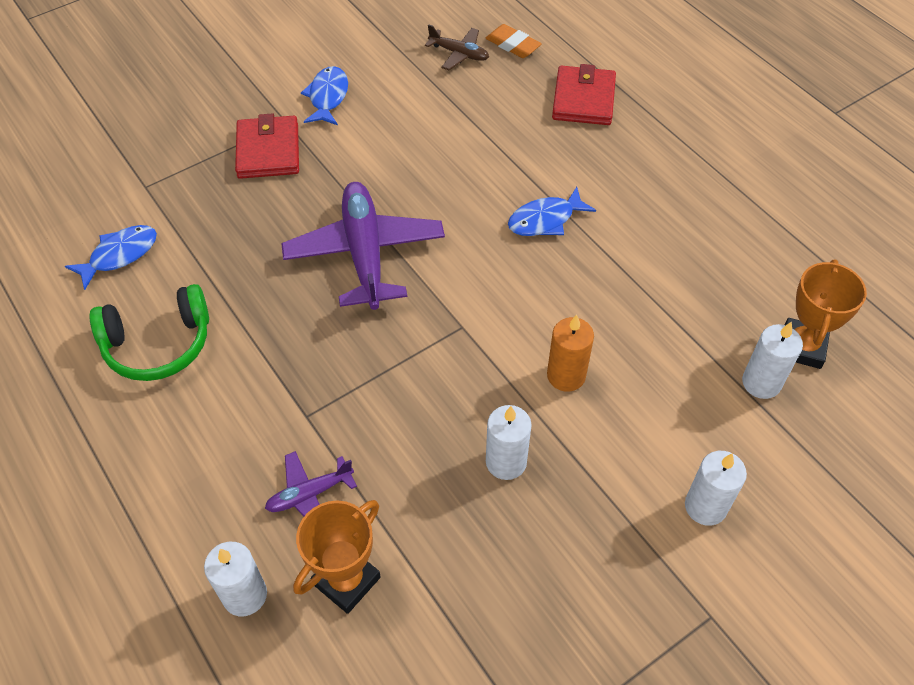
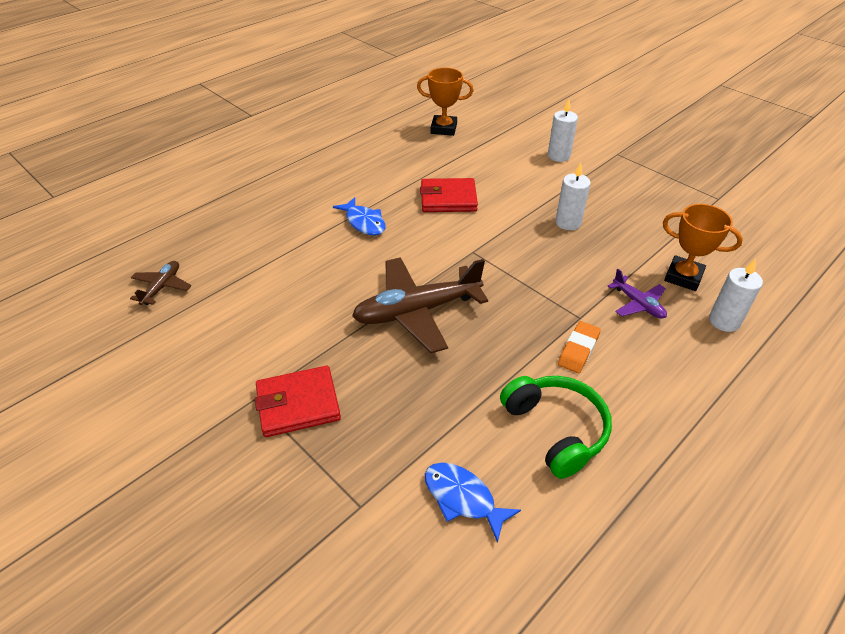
camera: 100 degrees left, 10 degrees down
purple plane [281,182,445,310] -> brown plane [352,257,488,353]
blue fish [301,66,348,125] -> none
orange eraser [485,24,542,58] -> orange eraser moved to [558,321,601,373]
orange candle [547,315,594,392] -> none
red wallet [552,64,616,125] -> red wallet moved to [420,178,478,212]
white candle [742,322,803,399] -> none

